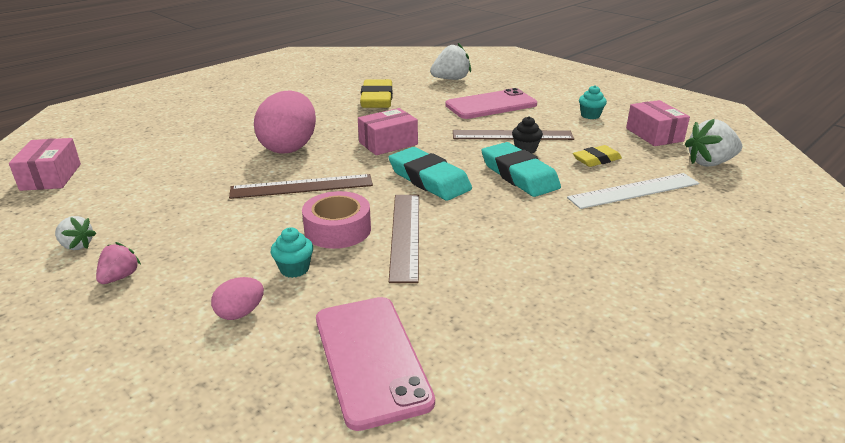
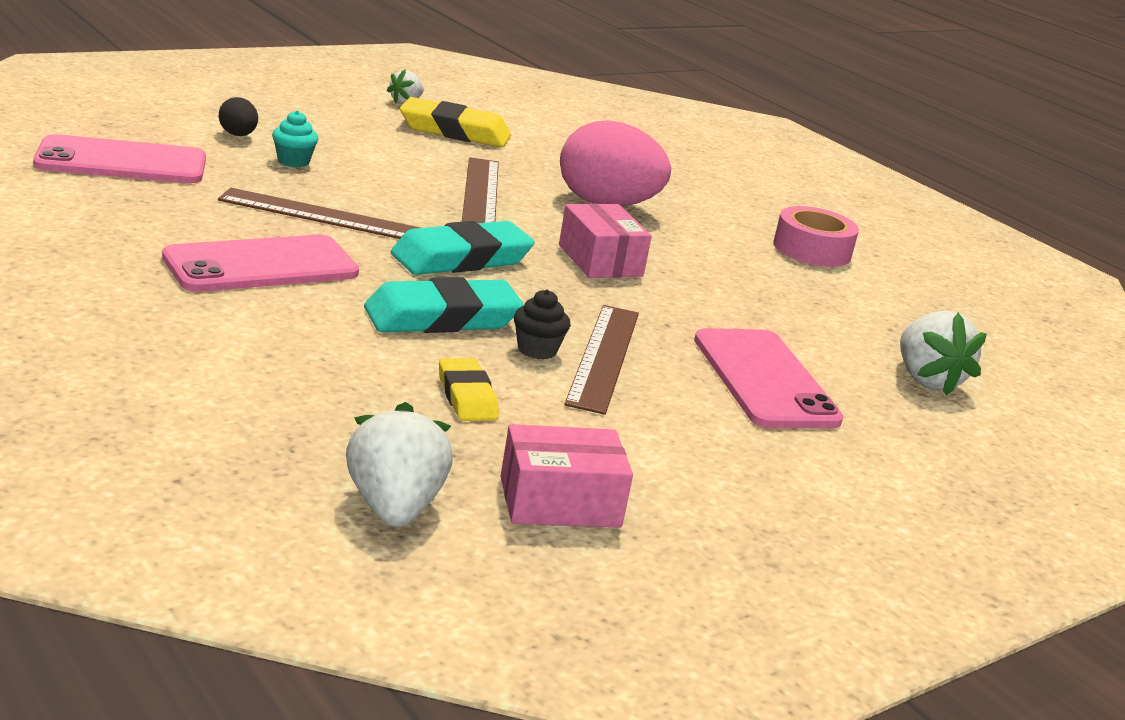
camera: 95 degrees right, 5 degrees down
pink box [9,138,81,191] -> none
pink strawberry [96,242,141,284] -> none
pink egg [211,277,264,320] -> black egg [219,97,258,136]
pink tape [302,191,371,249] -> pink tape moved to [773,206,859,267]
yellow eraser [360,79,393,108] -> yellow eraser moved to [400,97,511,147]
white ruler [567,173,699,209] -> none
turquoise cupcake [579,85,607,119] -> none
none -> pink phone [162,235,359,292]

